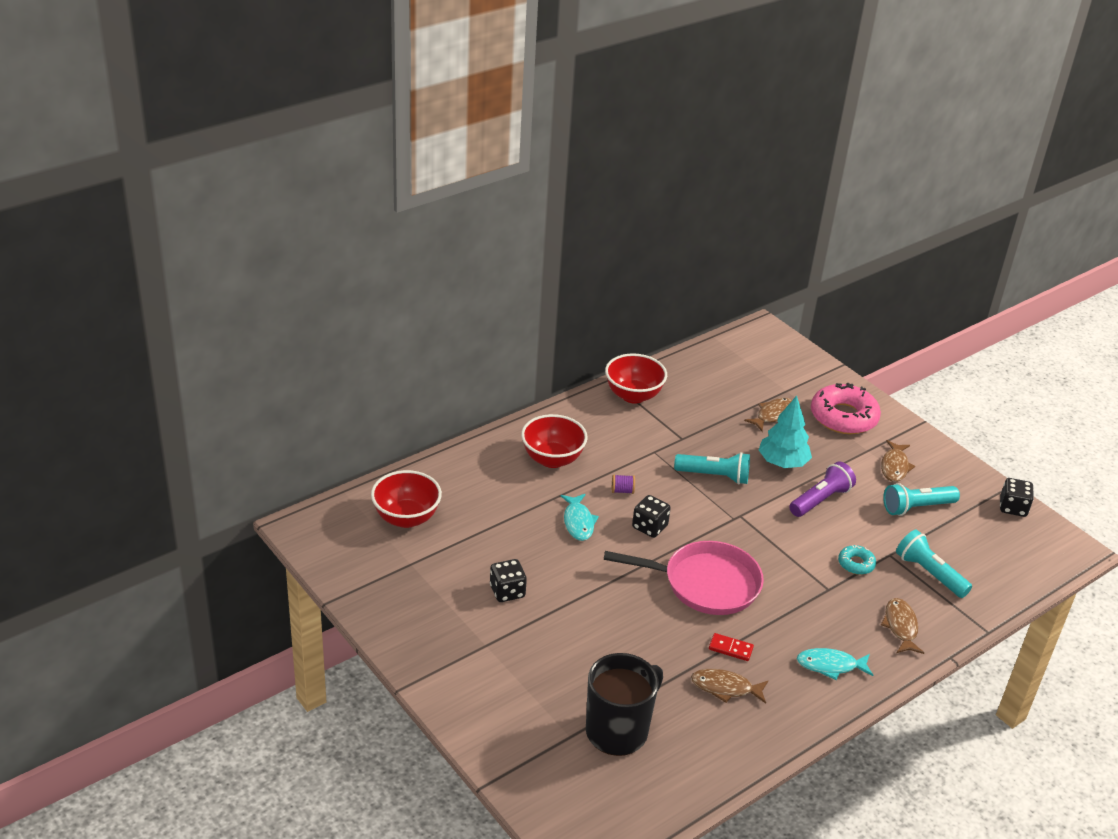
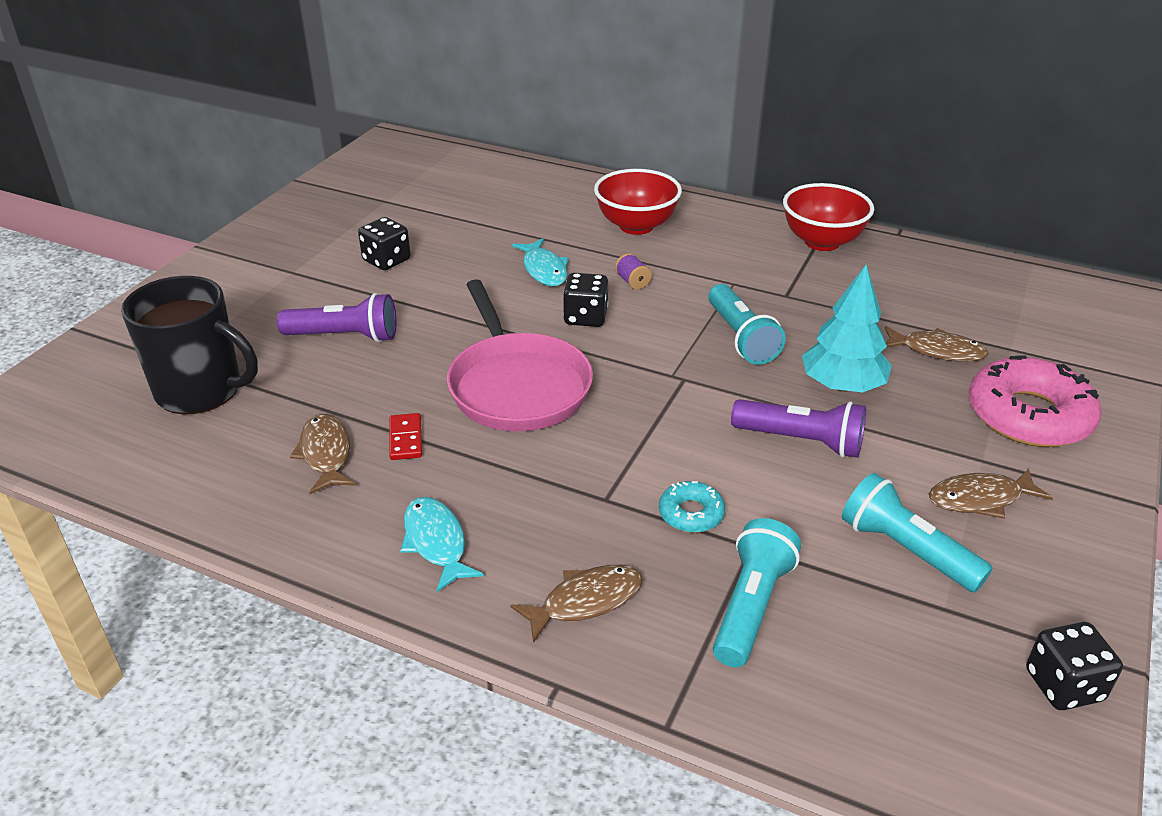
camera: 65 degrees right, 0 degrees up
red bowl [371,470,442,528] -> none
turquoise fish [560,494,599,541] -> turquoise fish turned 75 degrees counterclockwise [512,238,569,286]
none -> purple flashlight [277,293,396,342]

